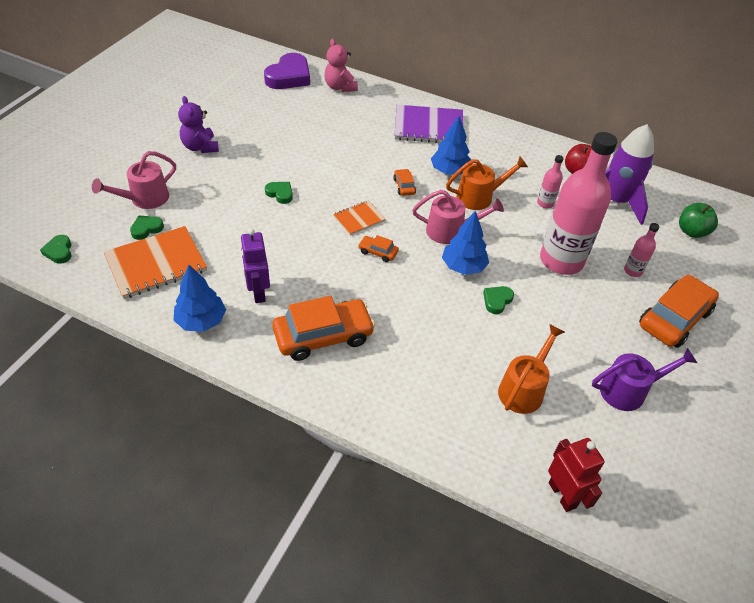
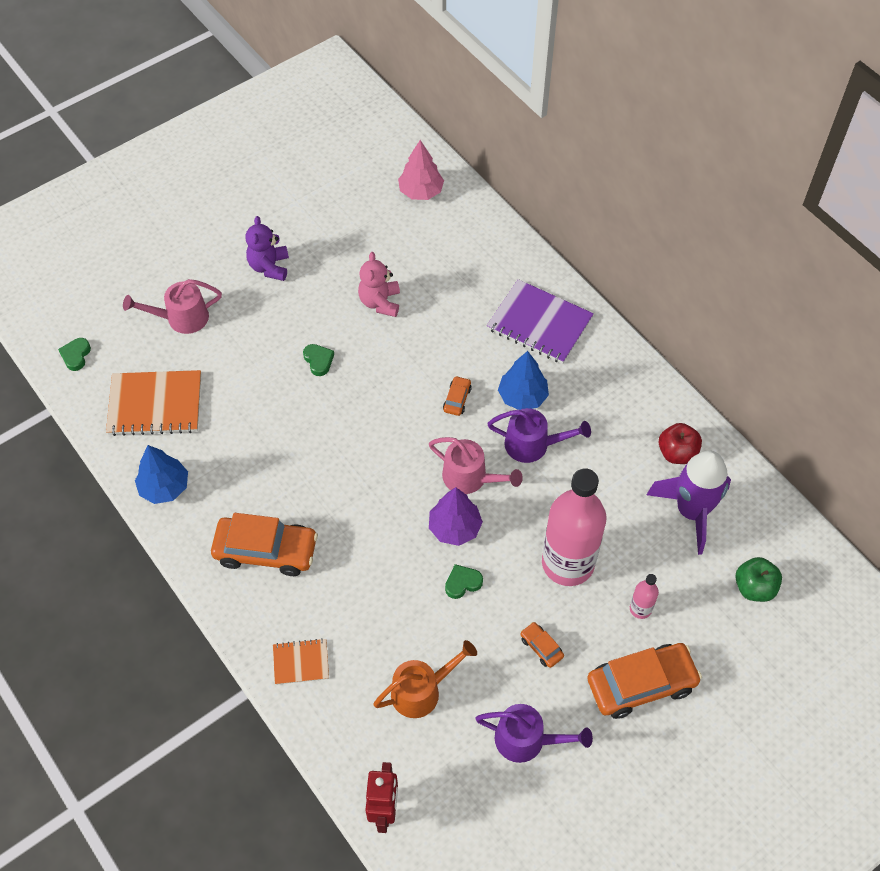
camera: 30 degrees right, 10 degrees up
green heart [130,215,164,240] -> none
purple robot [240,229,270,303] -> none
purple heart [264,53,310,89] -> pink tree [398,140,444,200]
pink teddy bear [324,39,358,92] -> pink teddy bear moved to [358,252,400,317]
orange notebook [333,200,385,235] -> orange notebook moved to [273,638,329,685]
orange car [358,235,399,262] -> orange car moved to [520,622,564,668]
blue tree [442,211,489,275] -> purple tree [429,487,483,546]
orange watering can [446,157,528,210] -> purple watering can [487,408,591,463]
pink bottle [537,155,564,208] -> none

